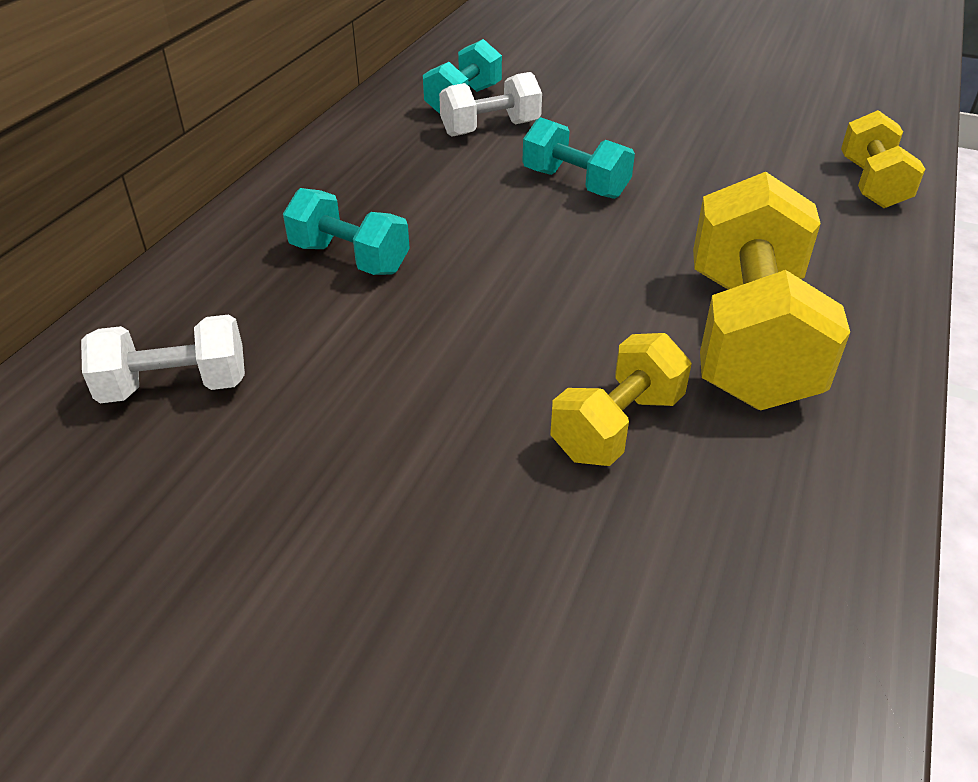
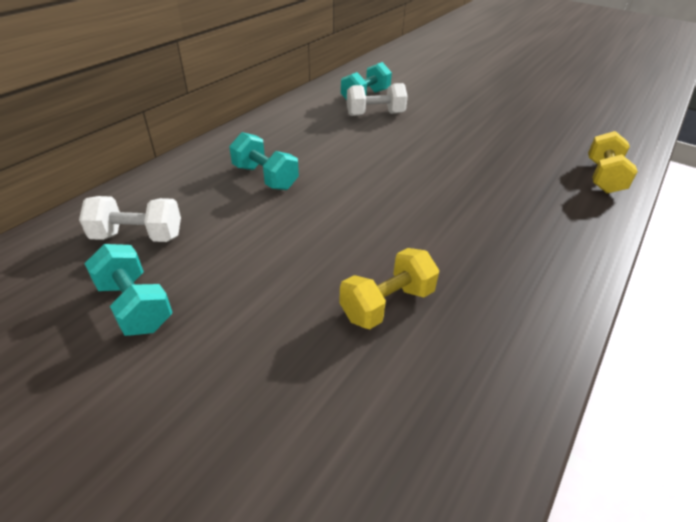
camera: 10 degrees right, 0 degrees up
turquoise dumbbell [522,117,635,199] -> turquoise dumbbell moved to [84,244,172,336]
yellow dumbbell [693,172,850,410] -> none

